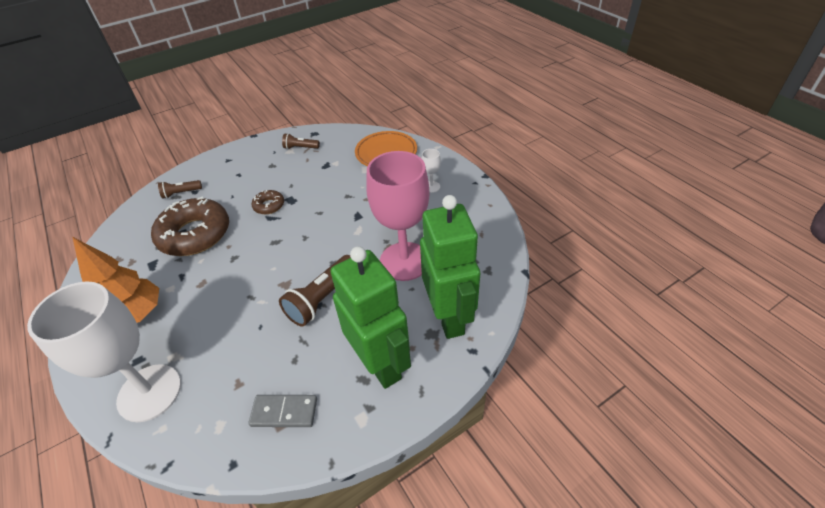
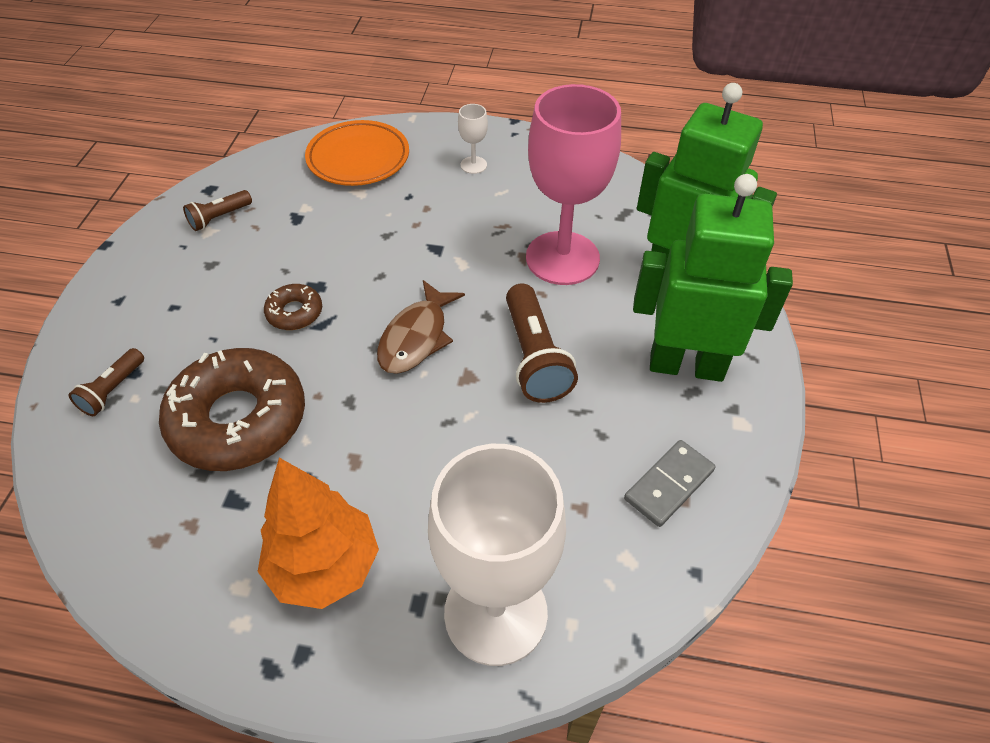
camera: 50 degrees left, 5 degrees up
none -> brown fish [377,280,465,374]

